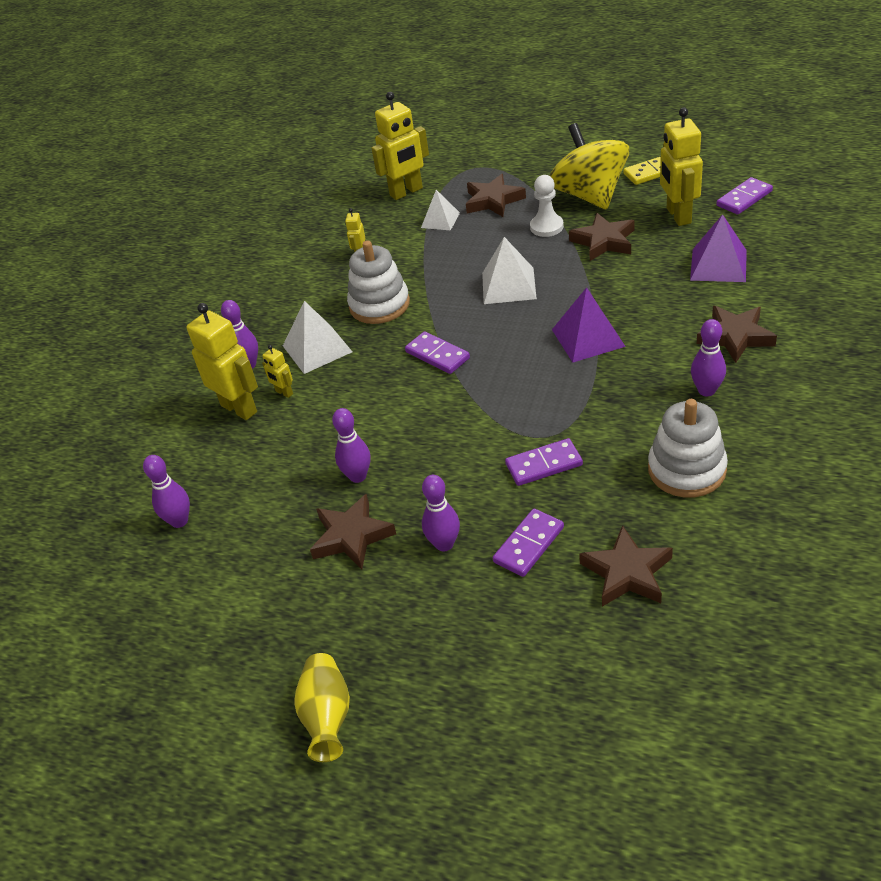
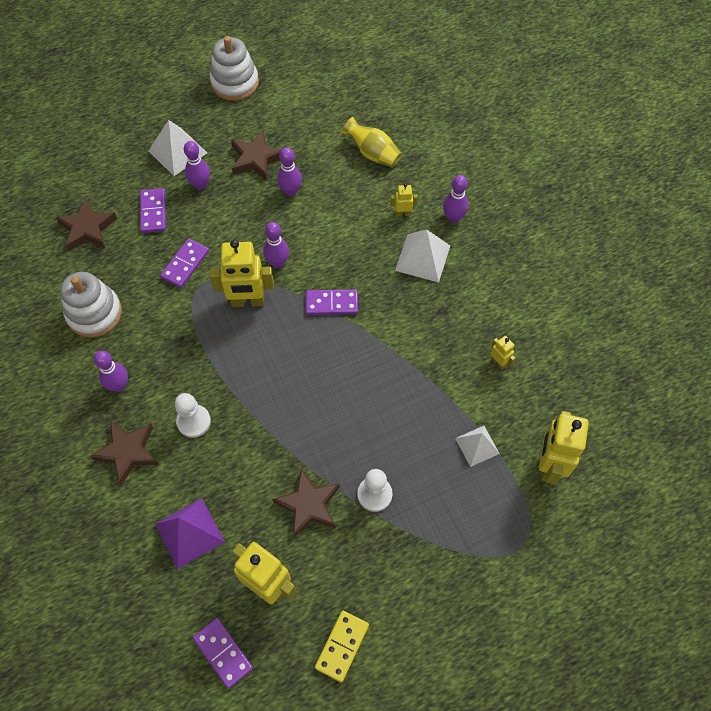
camera: 130 degrees right, 20 degrees up
purple bowling pin [143,455,190,528] -> purple bowling pin moved to [263,222,289,268]
yellow robot [187,303,258,420] -> yellow robot moved to [210,240,274,307]
yellow vase [294,653,350,762] -> yellow vase moved to [342,117,402,167]
white stacking toy [347,240,410,324] -> white stacking toy moved to [210,36,259,101]
brown star [466,174,526,217] -> none
white pyramid [482,237,537,304] -> white pyramid moved to [149,120,207,176]
yellow spinning top [550,123,629,210] -> none
purple pyramid [552,287,626,362] -> none
purple domino [716,177,773,215] -> purple domino turned 45 degrees counterclockwise [193,618,253,689]
none -> white pawn [175,393,211,438]

